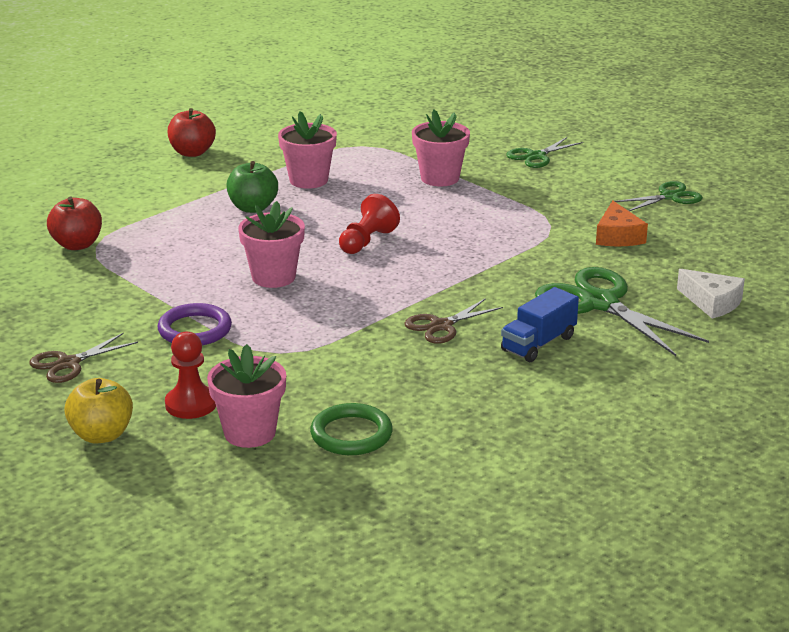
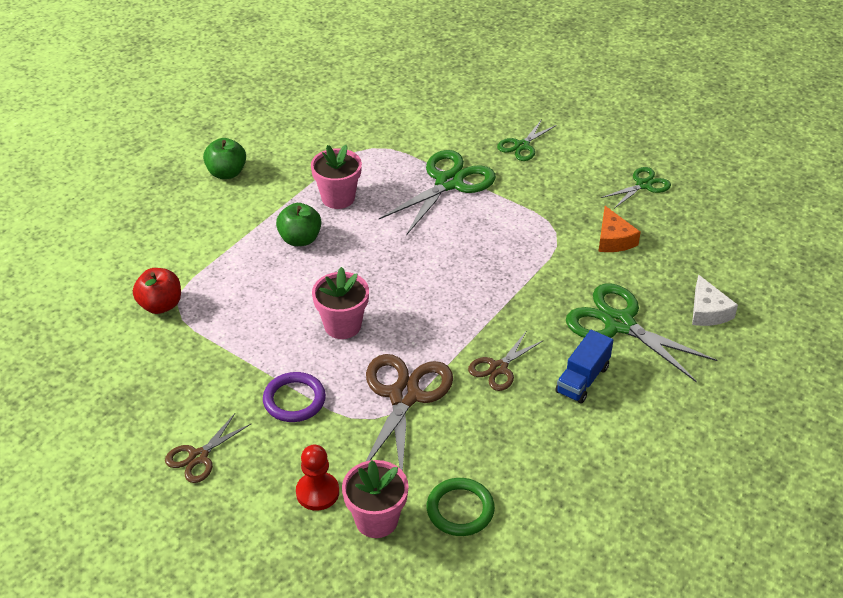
camera: 10 degrees left, 15 degrees up
yellow apple [64,378,133,444] -> none
red apple [167,108,216,157] -> green apple [203,138,246,179]
red pawn [339,194,400,254] -> none
pink flower pot [412,109,470,186] -> green scissors [379,150,496,235]
white cheese [677,269,745,319] -> white cheese turned 45 degrees clockwise [692,275,738,326]
none -> brown scissors [365,354,453,471]

